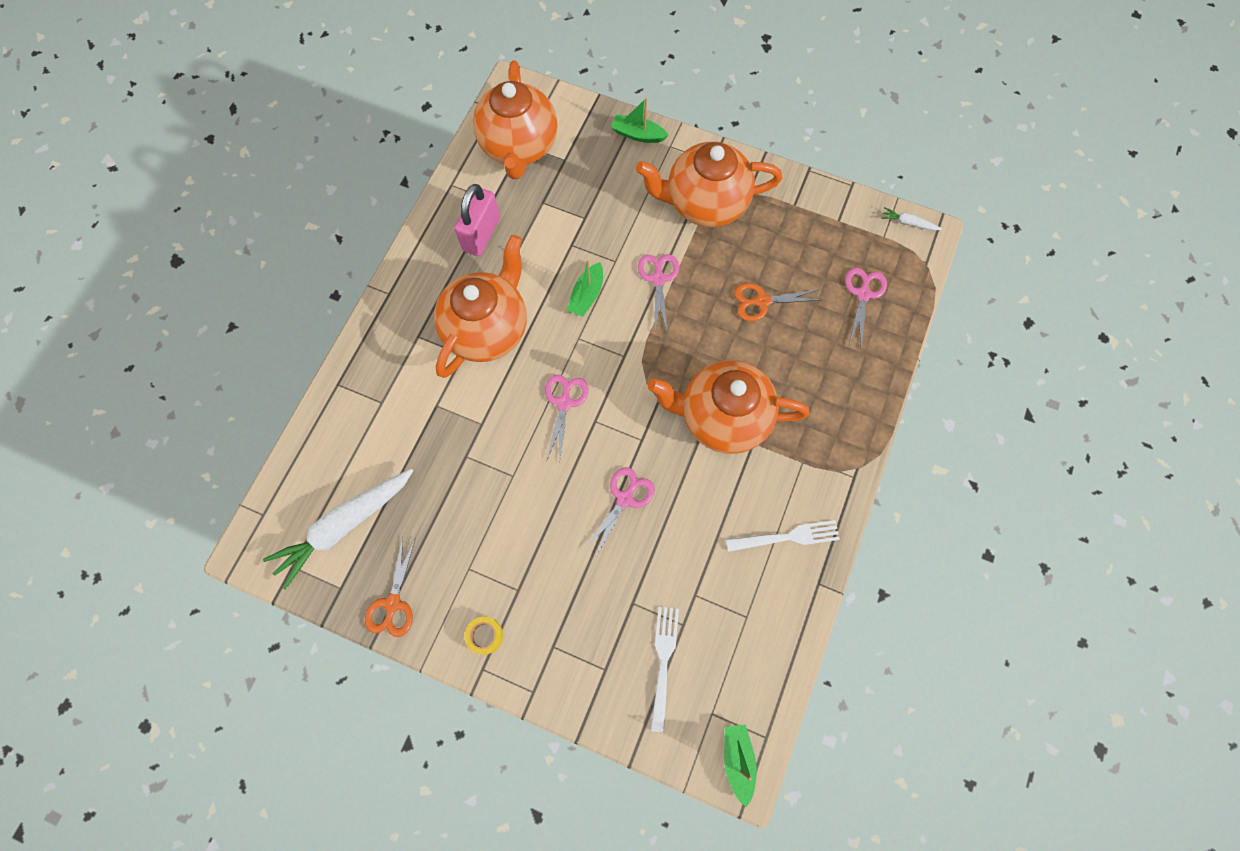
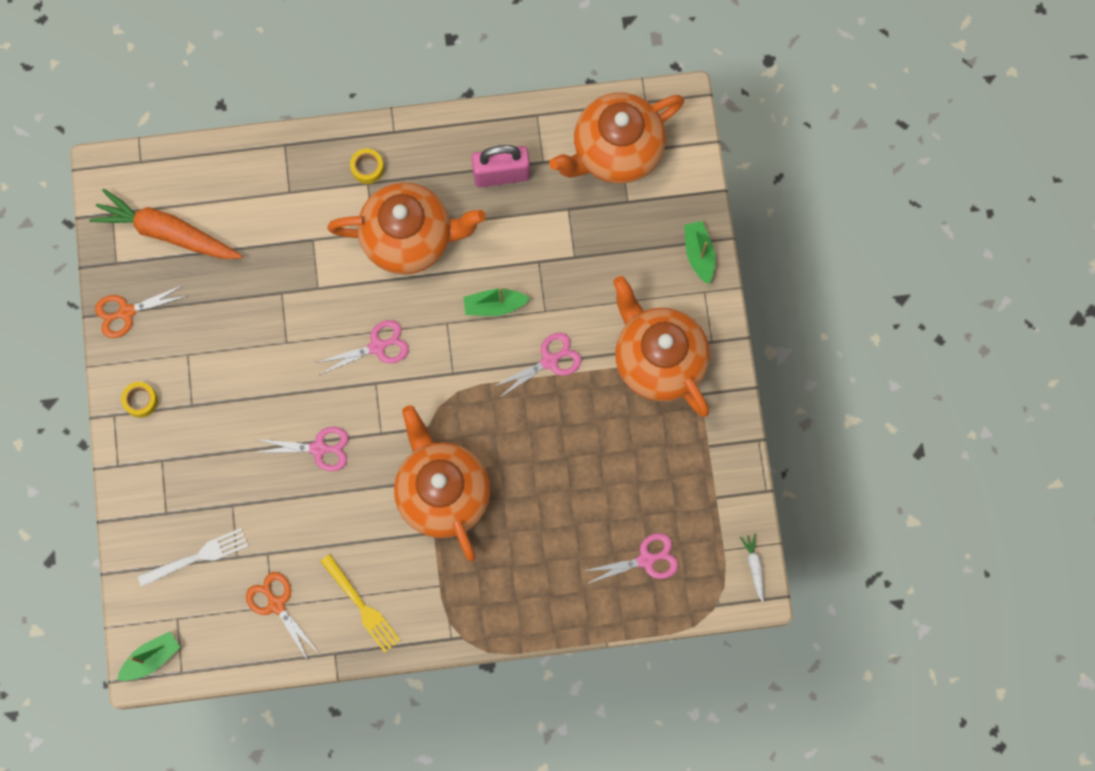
camera: 60 degrees right, 5 degrees up
white carrot [263,468,414,590] -> orange carrot [89,189,242,259]
white fork [726,520,840,552] -> yellow fork [320,554,401,653]
orange scissors [734,283,822,321] -> orange scissors moved to [246,572,319,660]
none -> yellow tape [350,149,384,184]

